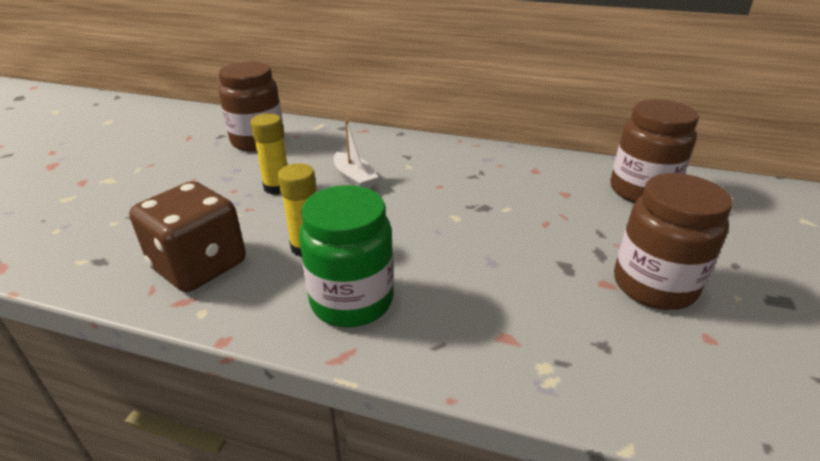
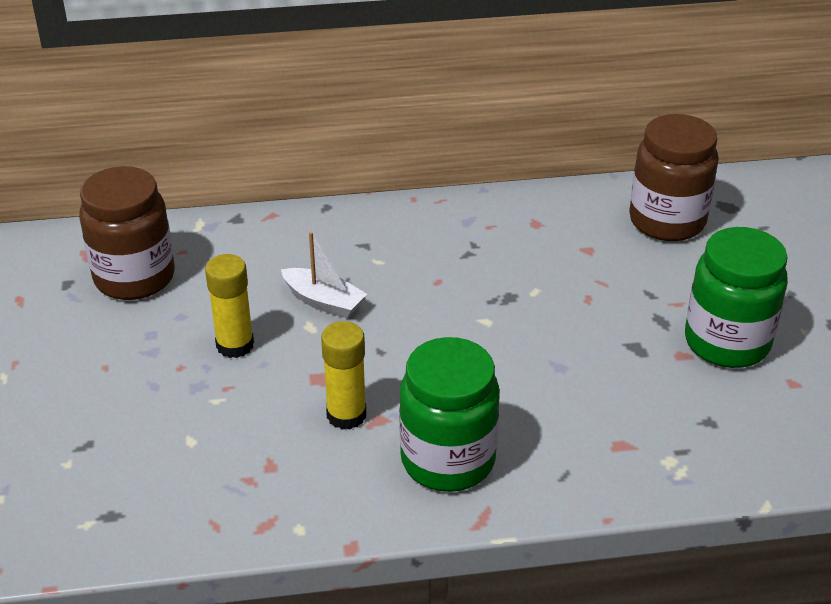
camera: 25 degrees left, 5 degrees up
brown dice [129,181,246,292] -> none
brown jar [614,173,733,310] -> green jar [685,227,788,368]

